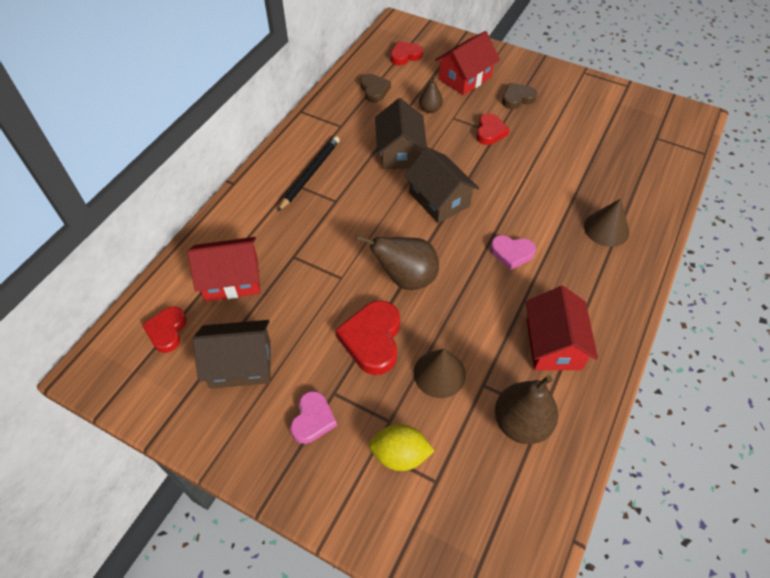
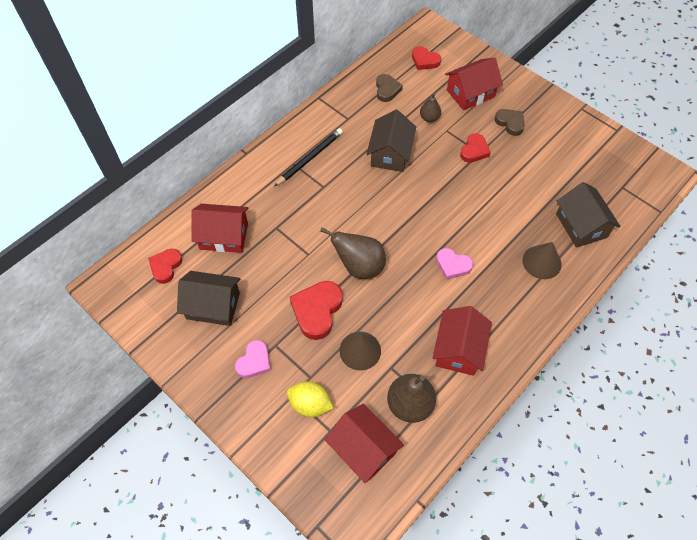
camera: 15 degrees right, 5 degrees up
red heart [390,41,423,65] -> red heart turned 135 degrees counterclockwise [412,46,441,70]
brown house [404,147,479,223] -> brown house moved to [556,182,621,248]
brown heart [502,83,537,109] -> brown heart turned 60 degrees clockwise [495,109,525,136]
none -> red house [325,404,404,483]

